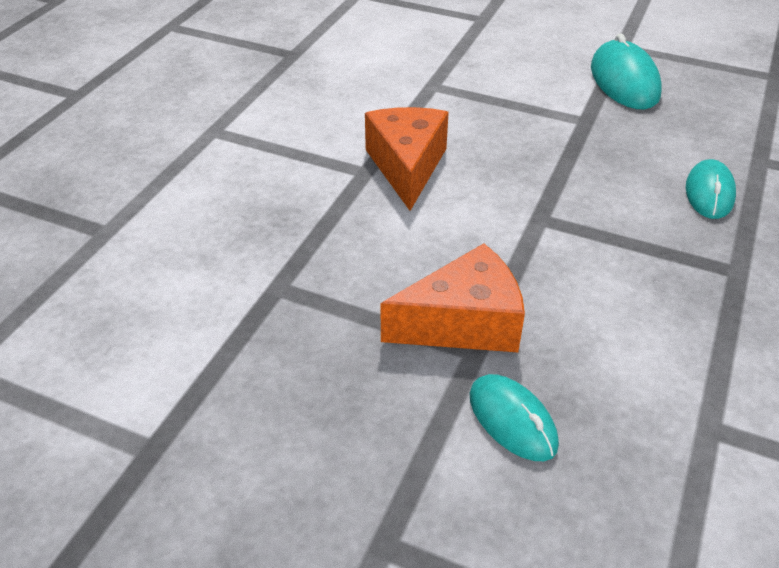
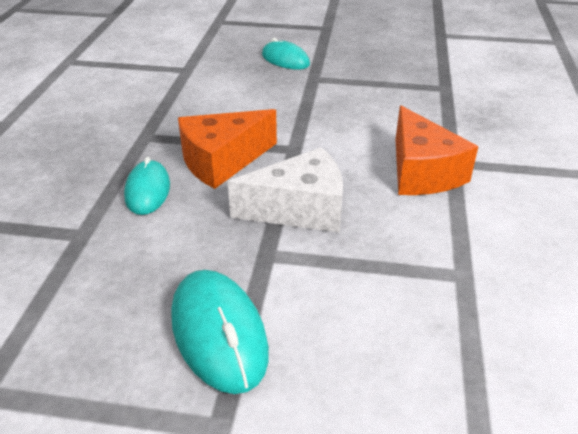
camera: 165 degrees right, 5 degrees down
orange cheese [380,243,525,352] -> orange cheese moved to [178,109,277,189]
none -> white cheese [228,147,343,233]

